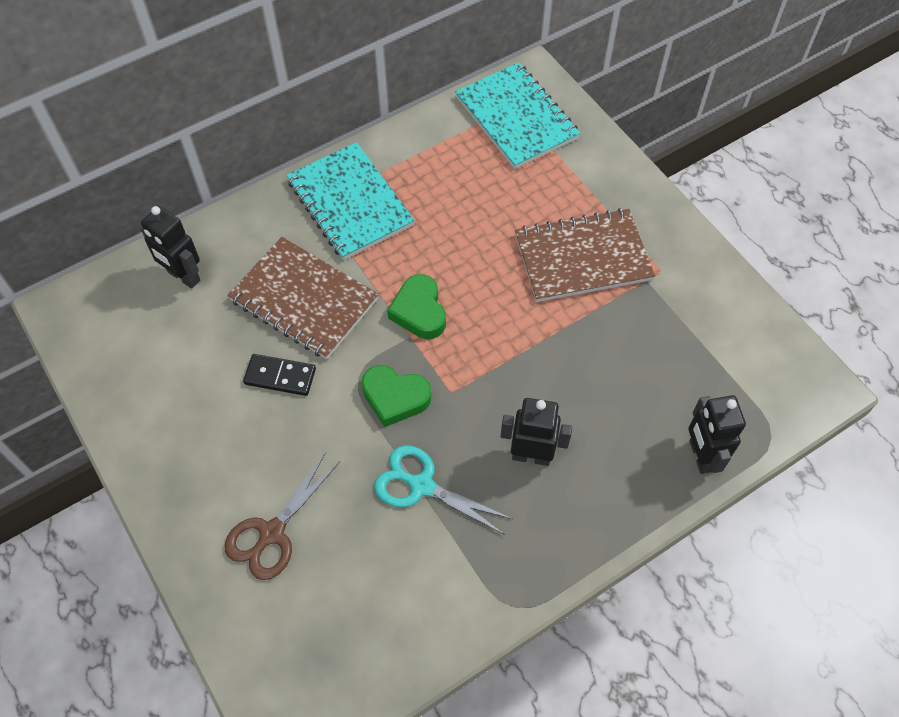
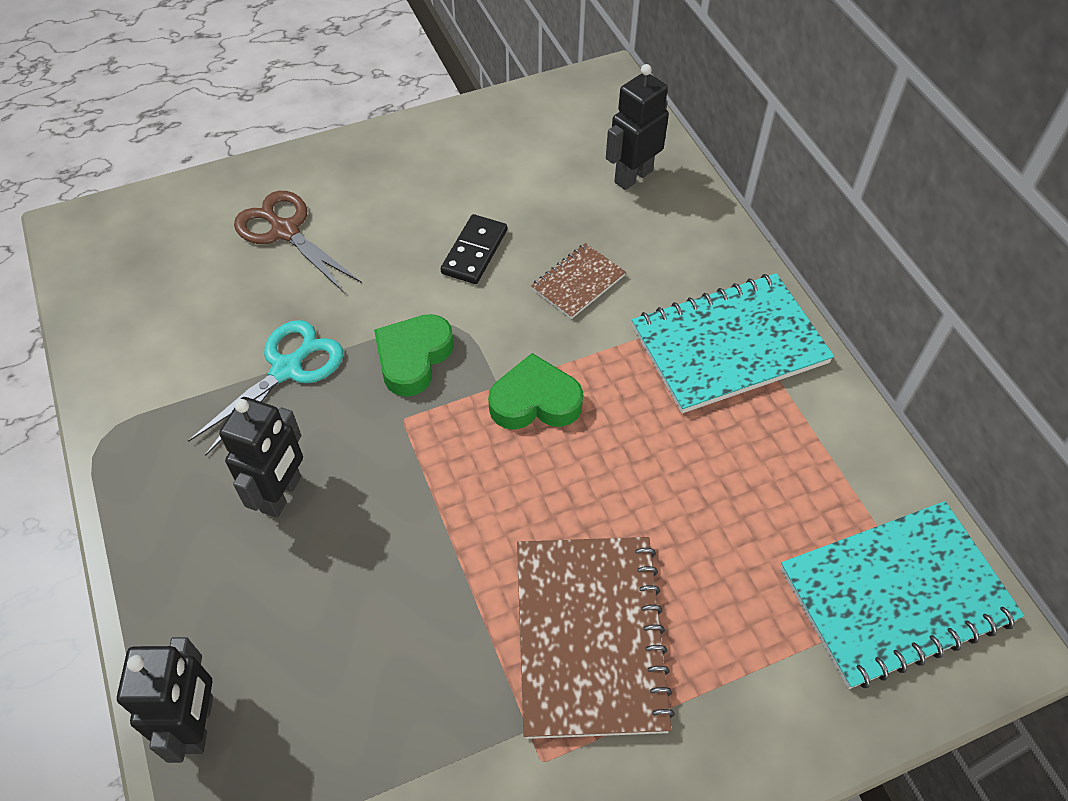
camera: 100 degrees right, 5 degrees down
brown notebook [228,237,379,359] -> brown notebook [531,243,626,319], size x0.50
black robot [688,395,746,474] -> black robot turned 90 degrees clockwise [117,637,213,763]

